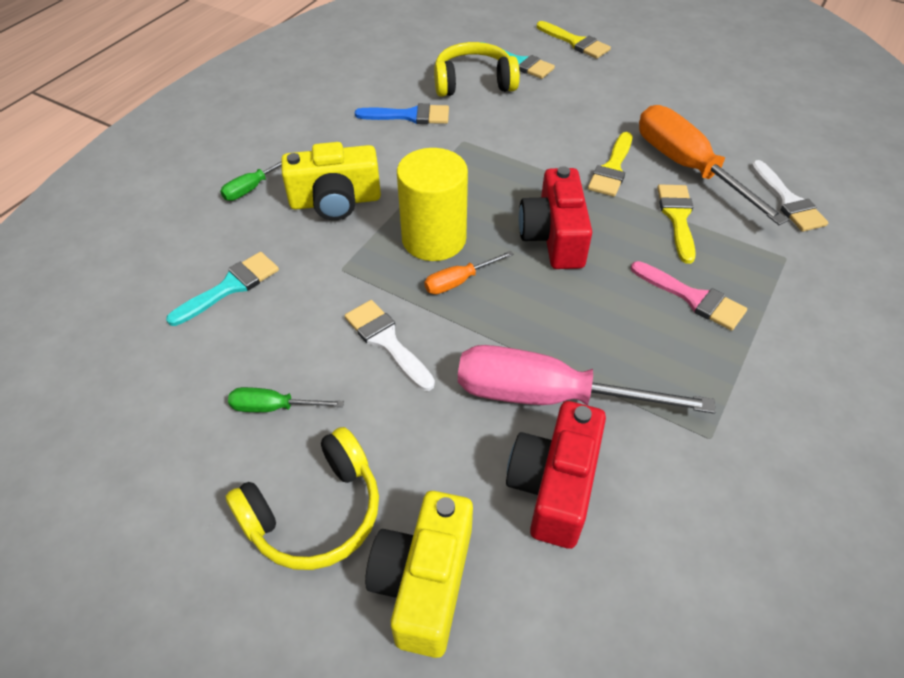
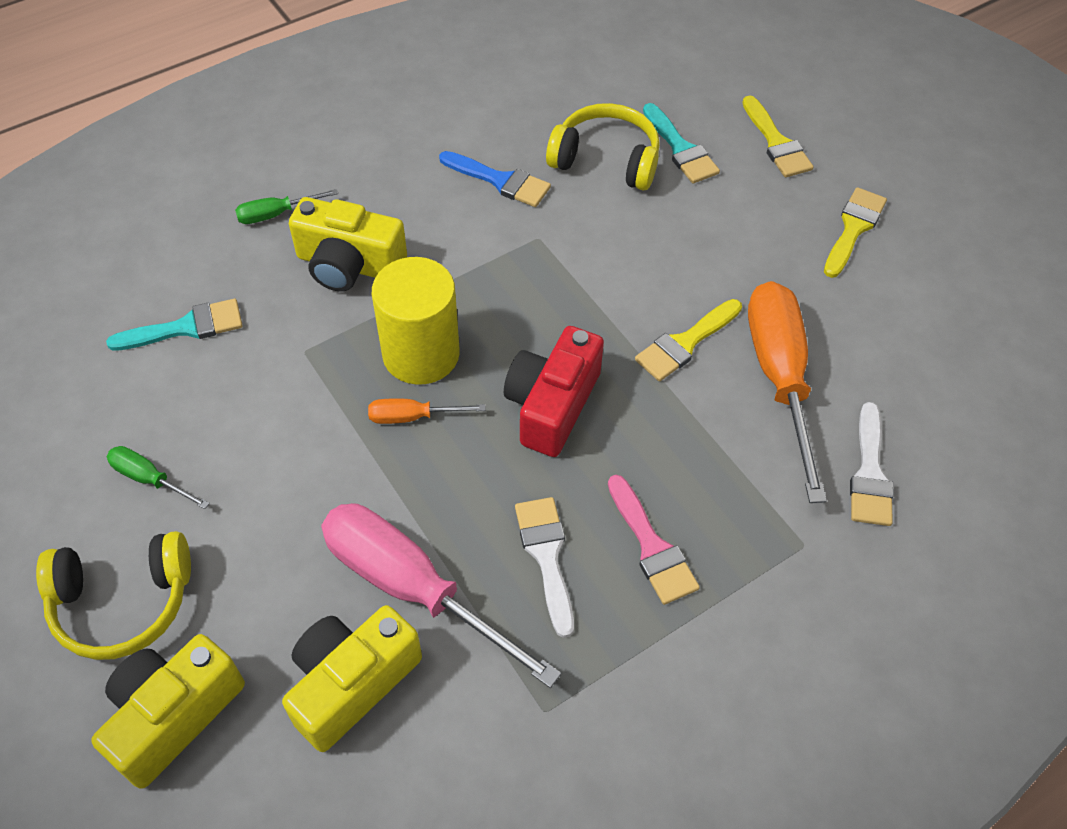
camera: 25 degrees right, 5 degrees up
white brush [345,300,435,391] -> white brush moved to [515,497,574,638]
red camera [506,401,606,549] -> yellow camera [282,605,422,752]
yellow brush [657,185,696,264] -> yellow brush moved to [824,187,887,278]

